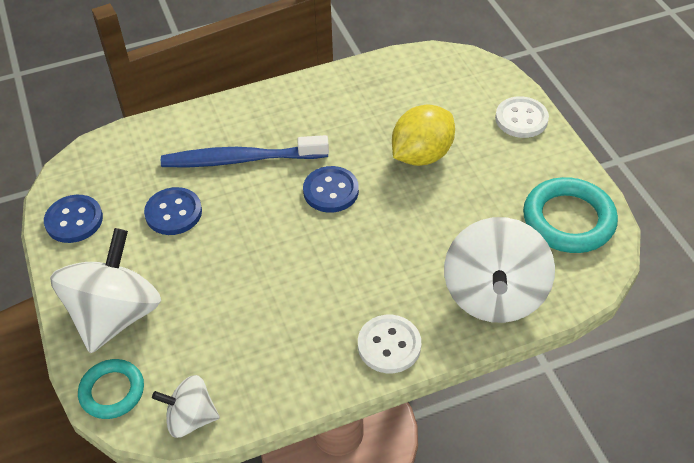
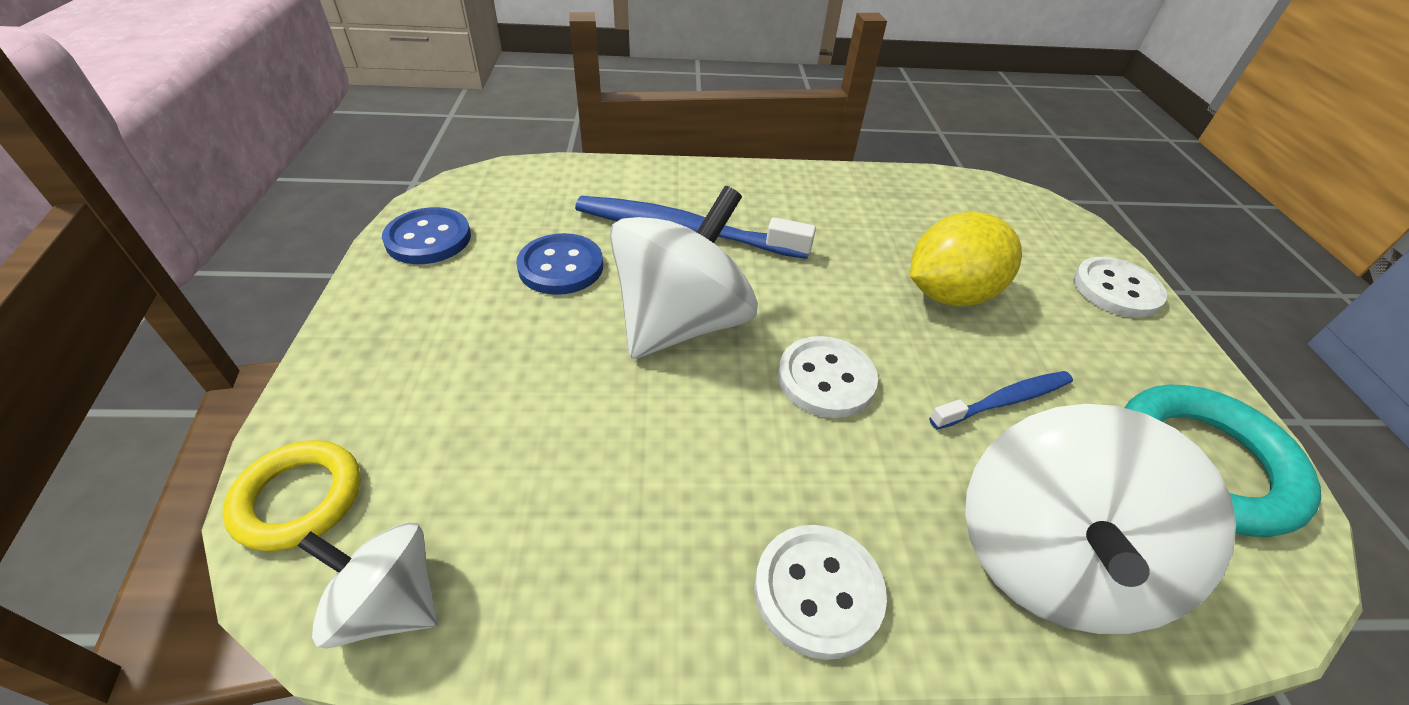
camera: 15 degrees right, 5 degrees down
white spinning top [50,228,161,353] -> white spinning top moved to [610,186,758,359]
turquoise ring [78,359,144,419] -> yellow ring [222,440,361,551]
blue button [303,166,359,213] -> none
none -> white button [778,336,878,418]
none -> blue toothbrush [929,371,1073,429]

